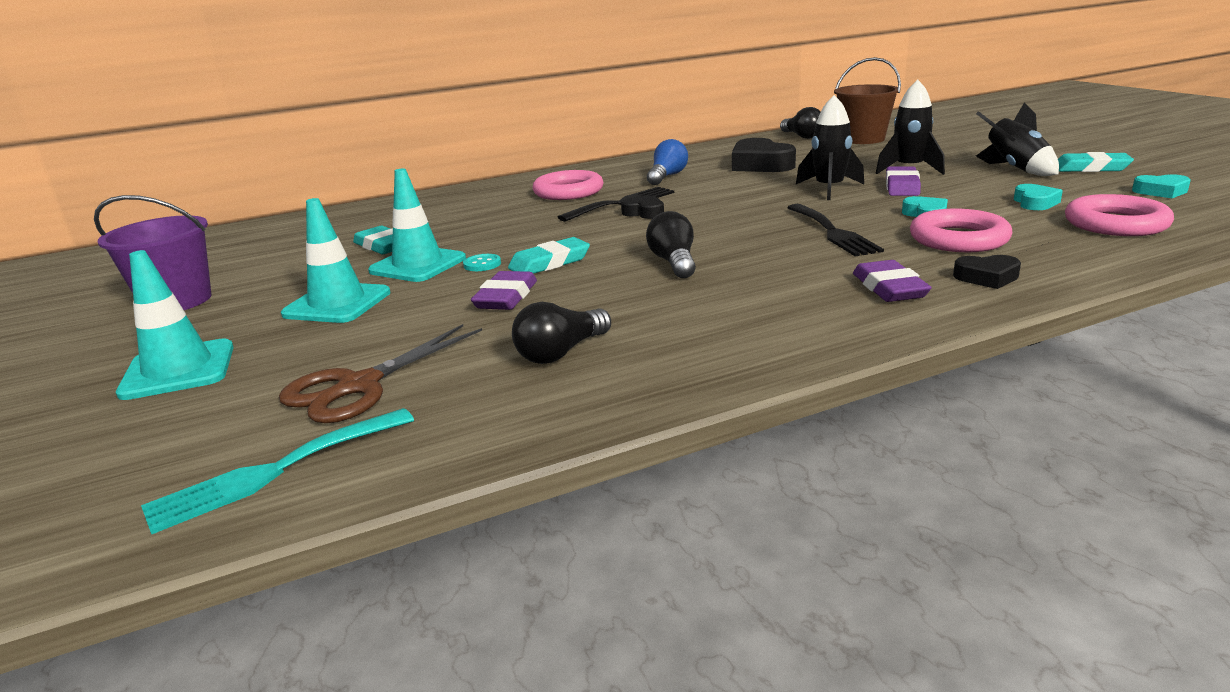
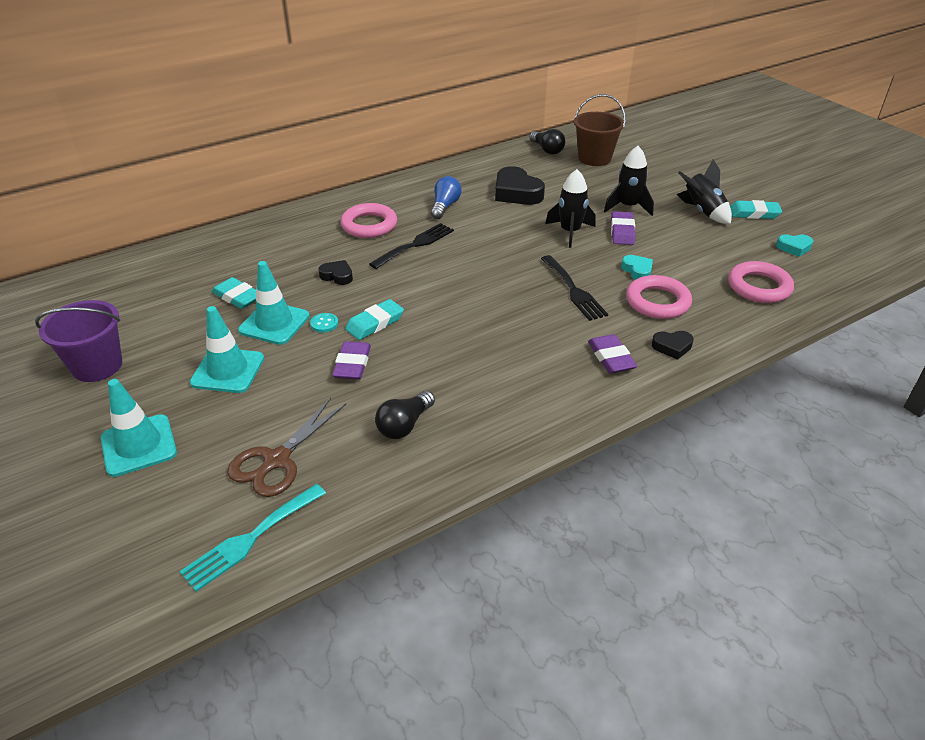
camera: 10 degrees left, 15 degrees up
black heart [621,195,664,219] -> black heart moved to [318,260,353,285]
black light bulb [646,211,696,278] -> none
turquoise heart [1014,184,1063,210] -> none

